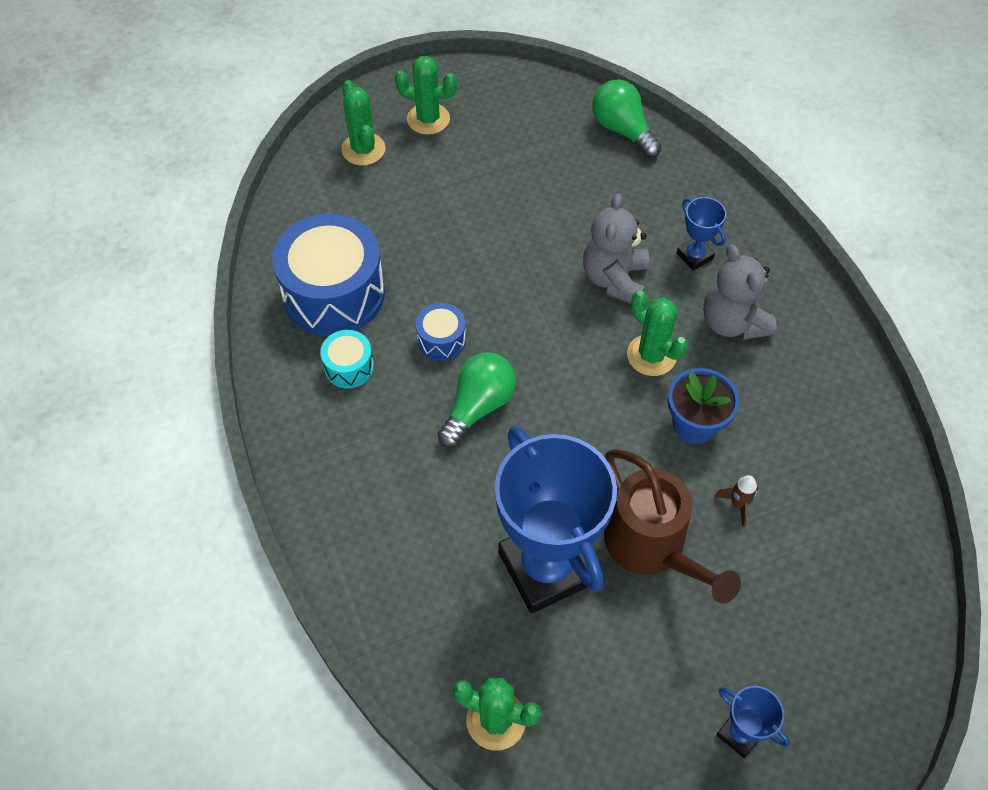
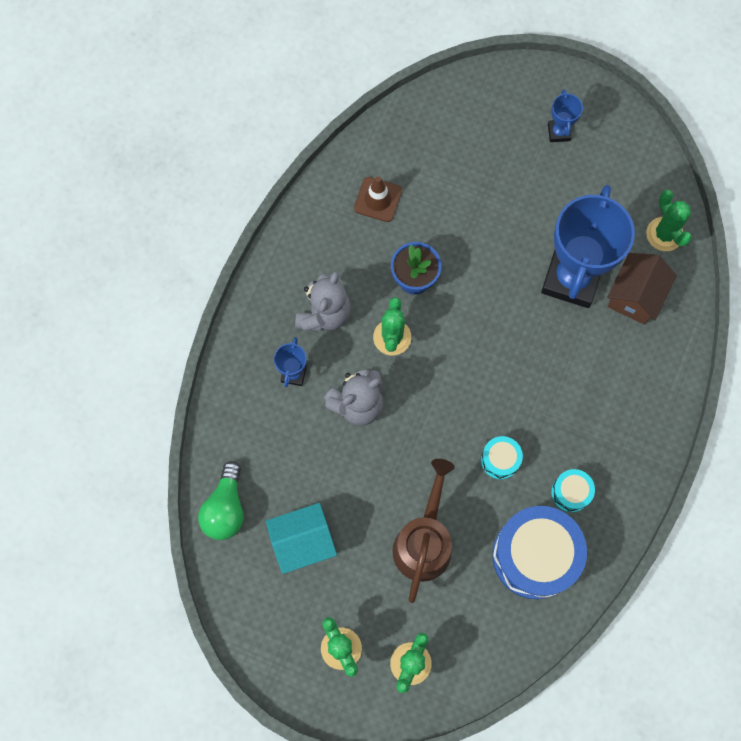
camera: 135 degrees left, 15 degrees up
blue drum [416,303,466,361] -> turquoise drum [481,436,523,479]
green light bulb [438,352,516,448] -> none
brown watering can [604,449,741,604] -> brown watering can moved to [392,459,455,603]
brown rocket [714,475,758,527] -> none
none -> turquoise house [266,503,337,574]
none -> brown traffic cone [354,176,402,222]
none -> brown house [607,253,677,325]

